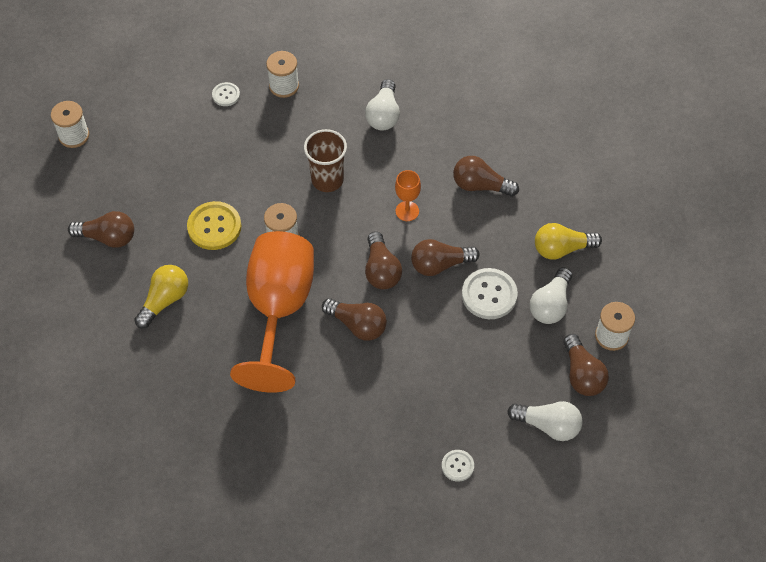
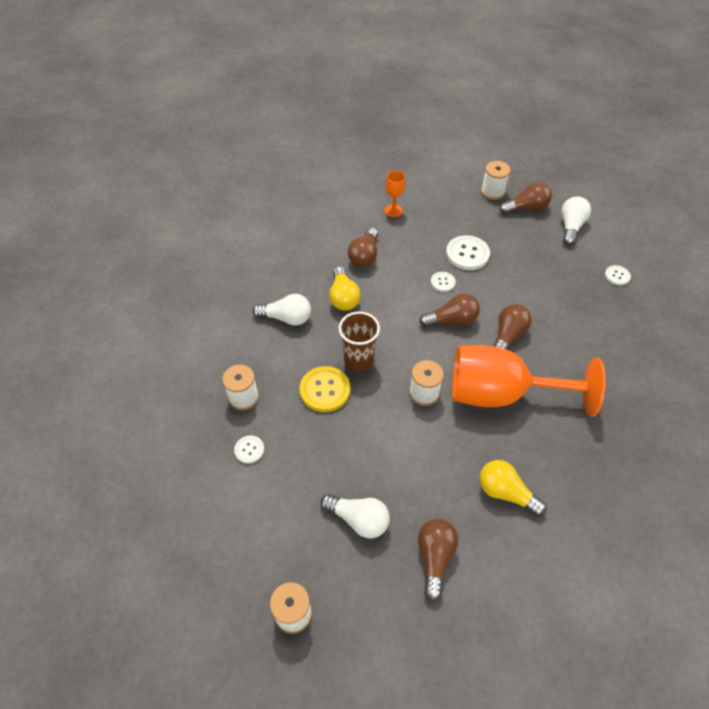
camera: 90 degrees left, 5 degrees down
yellow button [187,201,241,250] -> yellow button moved to [300,366,350,412]
orange goblet [395,170,421,221] -> orange goblet moved to [385,171,405,217]
brown light bulb [411,239,480,276] -> white button [431,272,456,292]
white light bulb [530,267,572,324] -> white light bulb moved to [320,494,390,538]
yellow light bulb [535,223,602,259] -> yellow light bulb moved to [329,267,361,311]

